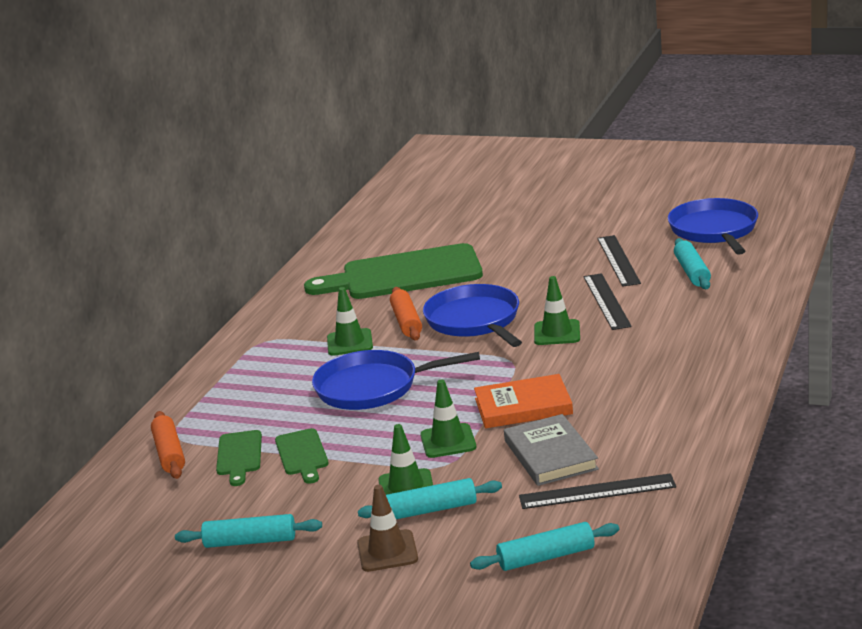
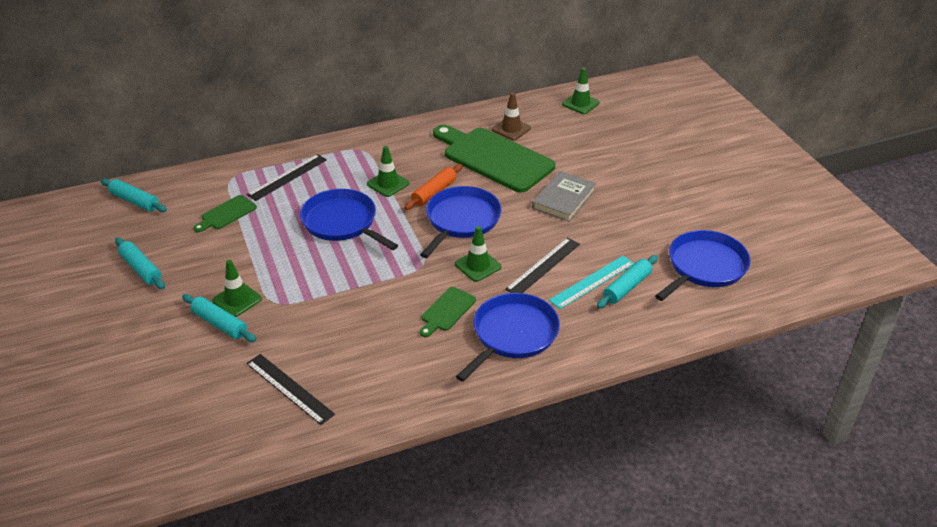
camera: 45 degrees right, 15 degrees up
orange rolling pin [151,411,185,479] -> none
green cutting board [275,428,329,484] -> green cutting board moved to [420,287,476,337]
brown traffic cone [357,485,418,572] -> brown traffic cone moved to [492,92,531,140]
green traffic cone [420,379,476,458] -> green traffic cone moved to [562,68,600,114]
turquoise rolling pin [470,522,619,571] -> turquoise rolling pin moved to [101,179,167,212]
orange book [474,374,573,428] -> none
grey book [504,414,599,486] -> grey book moved to [532,171,596,222]
black ruler [597,235,641,287] -> black ruler moved to [247,154,327,201]
none -> blue pan [456,293,560,382]
none -> turquoise ruler [549,256,635,309]

